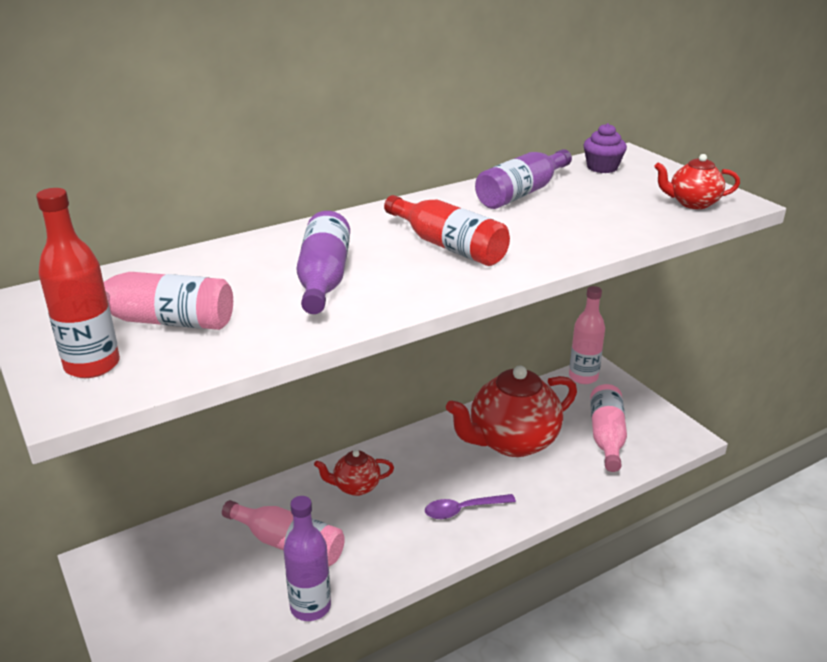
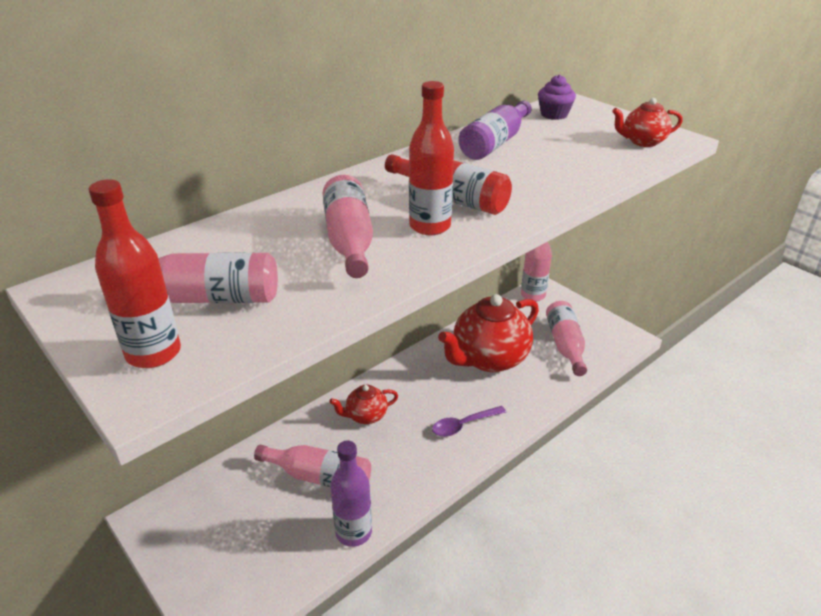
camera: 10 degrees left, 5 degrees up
purple bottle [296,211,350,314] -> pink bottle [323,175,373,278]
none -> red bottle [409,81,454,235]

